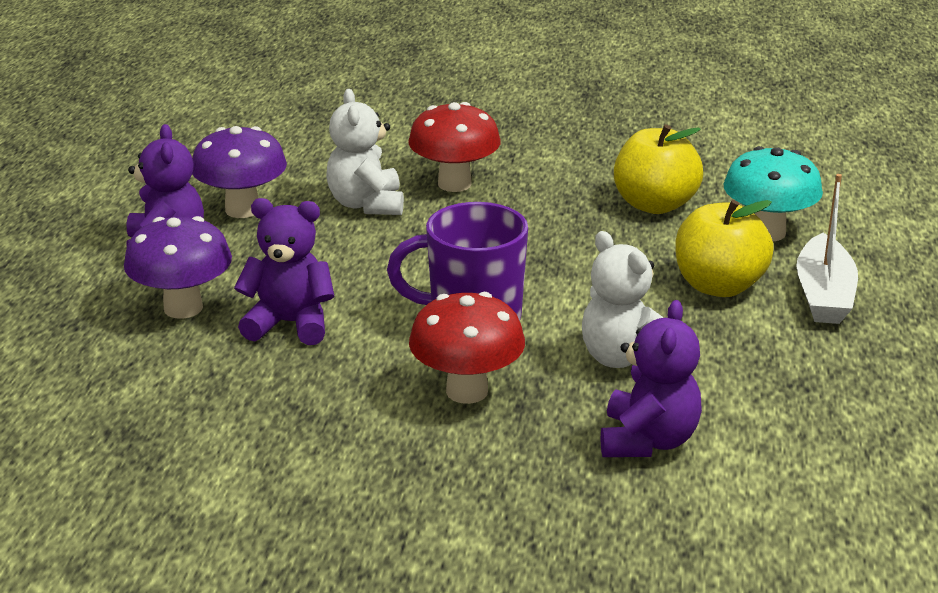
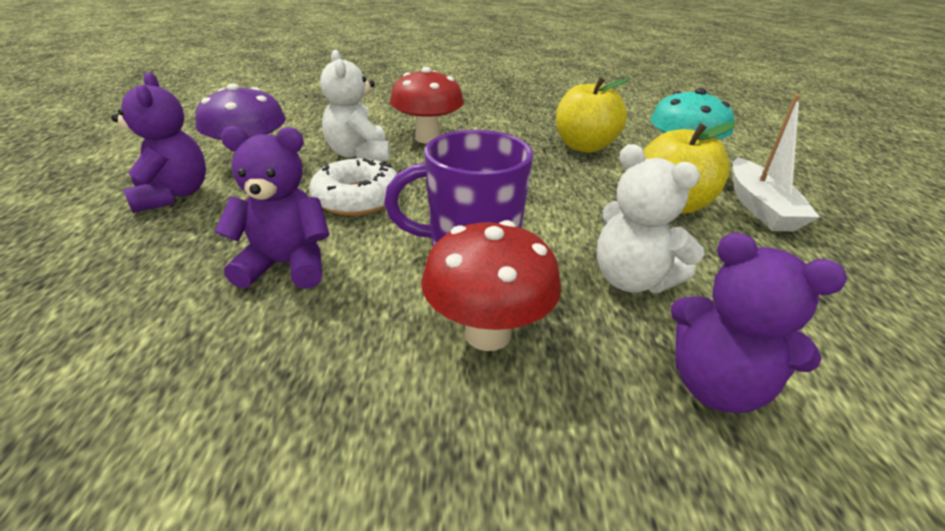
camera: 10 degrees left, 5 degrees up
purple mushroom [124,216,232,319] -> none
purple teddy bear [601,300,702,457] -> purple teddy bear turned 120 degrees clockwise [670,233,847,413]
none -> white donut [309,159,400,216]

